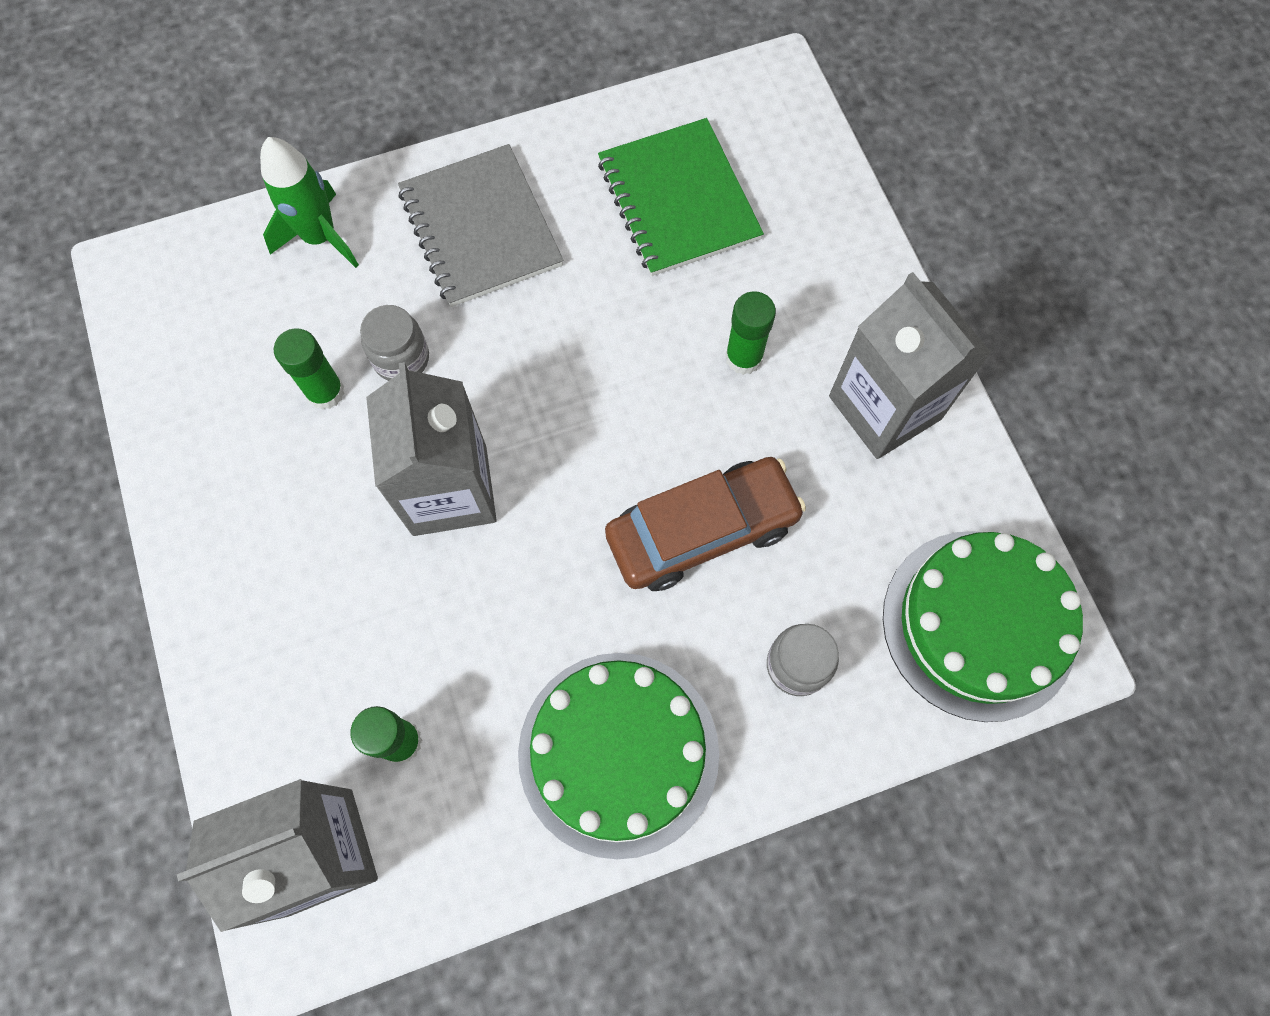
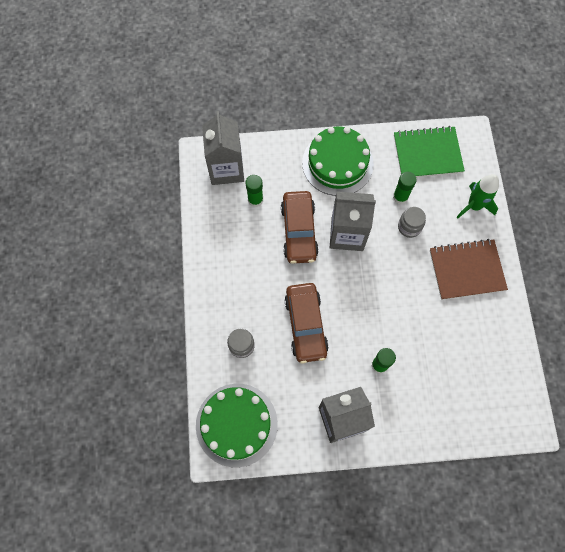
camera: 105 degrees right, 0 degrees up
grey notebook [398,144,564,307] -> brown notebook [430,239,508,300]
green cake [518,653,719,859] -> green cake moved to [302,127,374,196]
green notebook [598,118,764,276] -> green notebook moved to [394,126,465,177]
none -> brown car [281,191,319,264]

